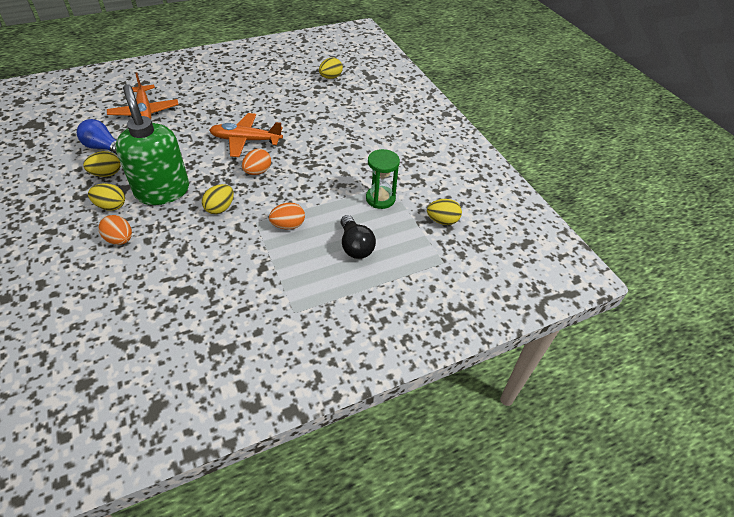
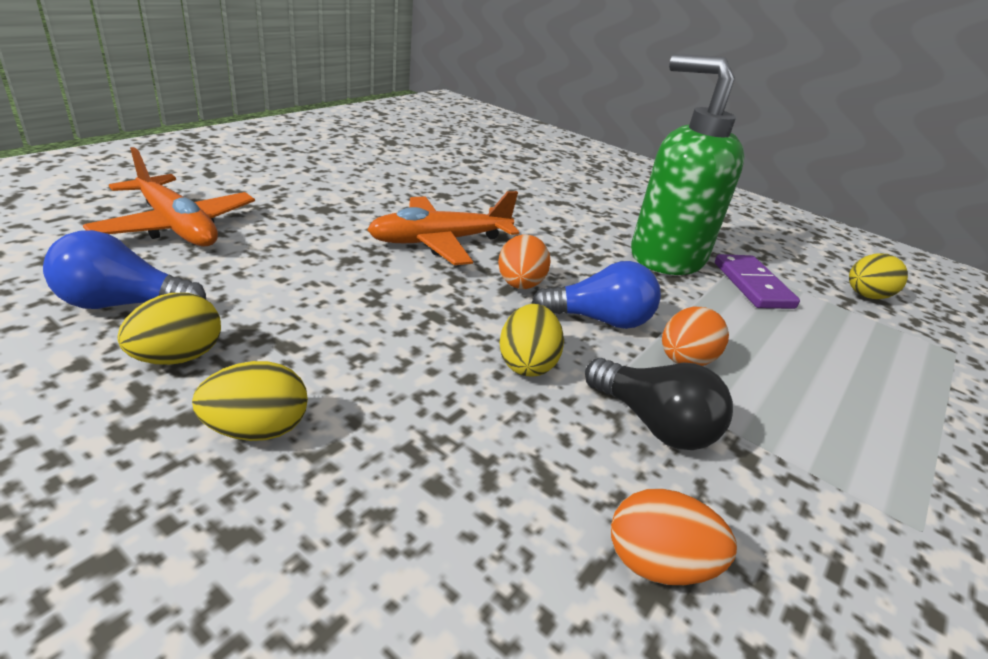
camera: 30 degrees left, 15 degrees down
orange egg [98,215,132,245] -> orange egg moved to [611,488,737,585]
green soap dispenser [116,84,189,205] -> green soap dispenser moved to [631,54,744,275]
yellow egg [319,58,343,79] -> none
black light bulb [341,215,376,259] -> black light bulb moved to [585,358,733,450]
green hourglass [366,149,400,209] -> purple domino [715,254,800,309]
none -> blue light bulb [532,261,661,329]

